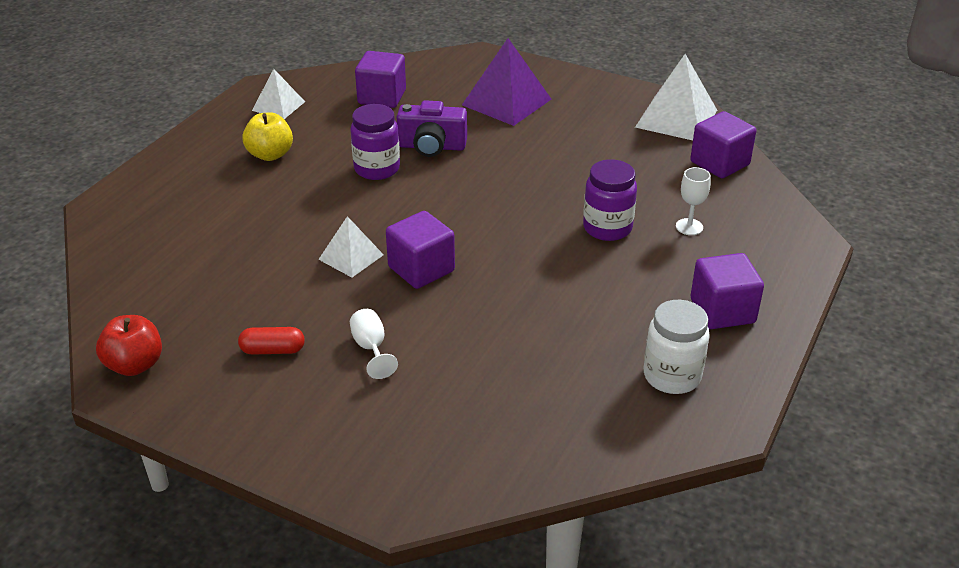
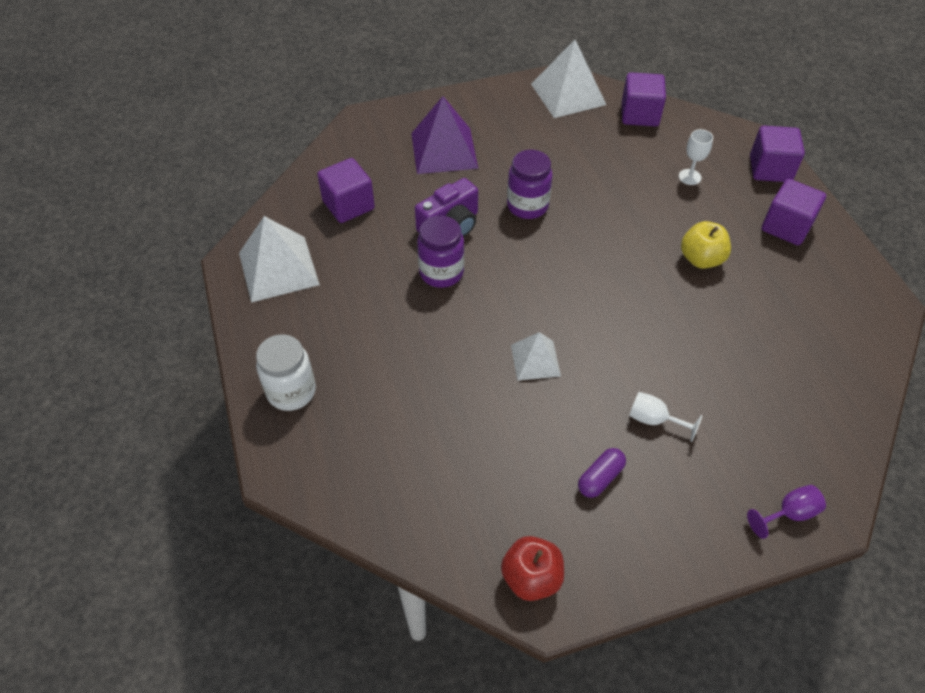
camera: 45 degrees left, 15 degrees up
red capsule [238,327,305,355] -> purple capsule [578,448,626,498]
yellow apple [242,113,293,161] -> yellow apple moved to [681,221,731,269]
white pyramid [252,69,305,119] -> white pyramid [239,216,320,303], size x1.69
purple cube [386,211,455,289] -> purple cube moved to [750,126,805,182]
purple jar [583,159,637,241] -> purple jar moved to [507,150,553,219]
white jar [644,300,710,394] -> white jar moved to [256,334,316,411]
none -> purple goblet [747,485,826,539]

